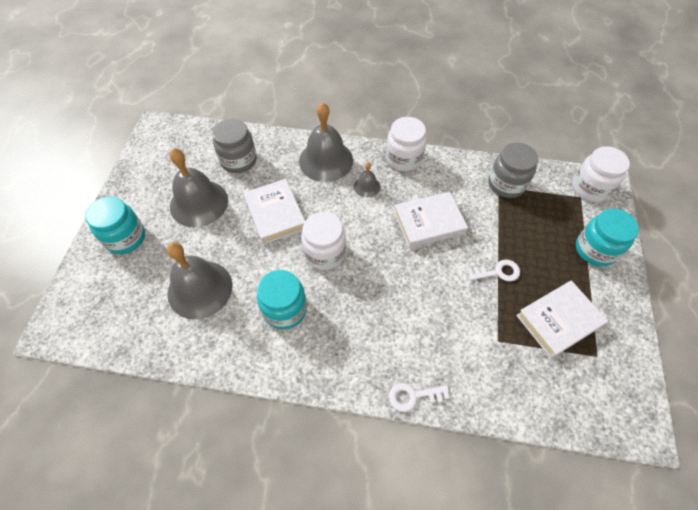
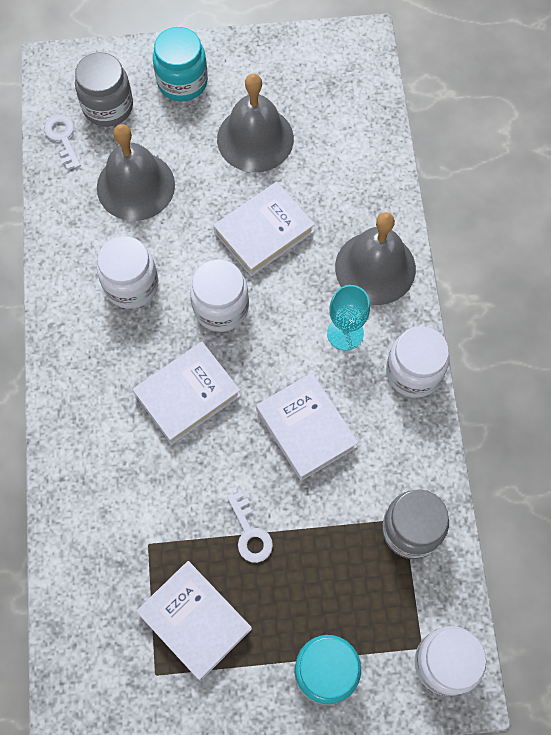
camera: 75 degrees right, 10 degrees up
grey jar [212,119,257,173] -> grey jar moved to [75,52,133,127]
turquoise jar [257,270,307,329] -> white jar [97,236,158,309]
grey bell [354,162,380,197] -> turquoise goblet [327,285,370,351]
white key [389,383,450,412] -> white key moved to [44,115,81,170]
none -> white book [133,342,241,444]

